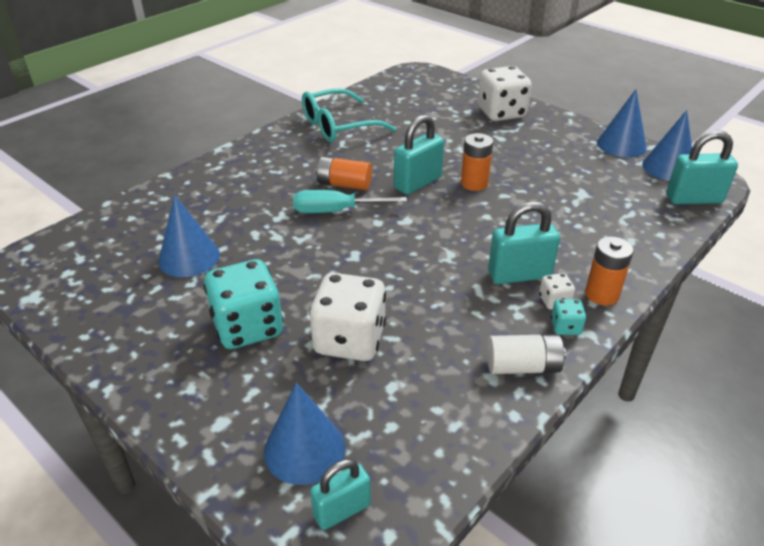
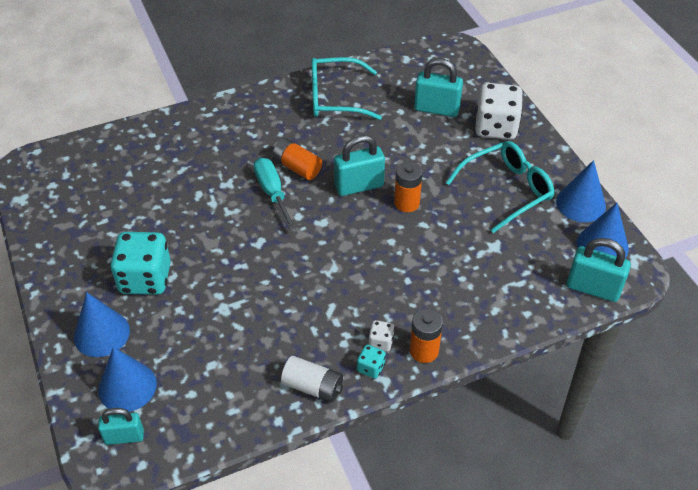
camera: 25 degrees right, 10 degrees up
blue cone [158,195,220,277] -> blue cone moved to [74,292,130,357]
turquoise screwdriver [293,190,407,213] -> turquoise screwdriver turned 45 degrees clockwise [254,158,297,231]
white dice [309,273,386,361] -> none
turquoise padlock [488,201,560,284] -> turquoise padlock moved to [414,58,463,117]
none -> turquoise glasses [446,141,554,233]

